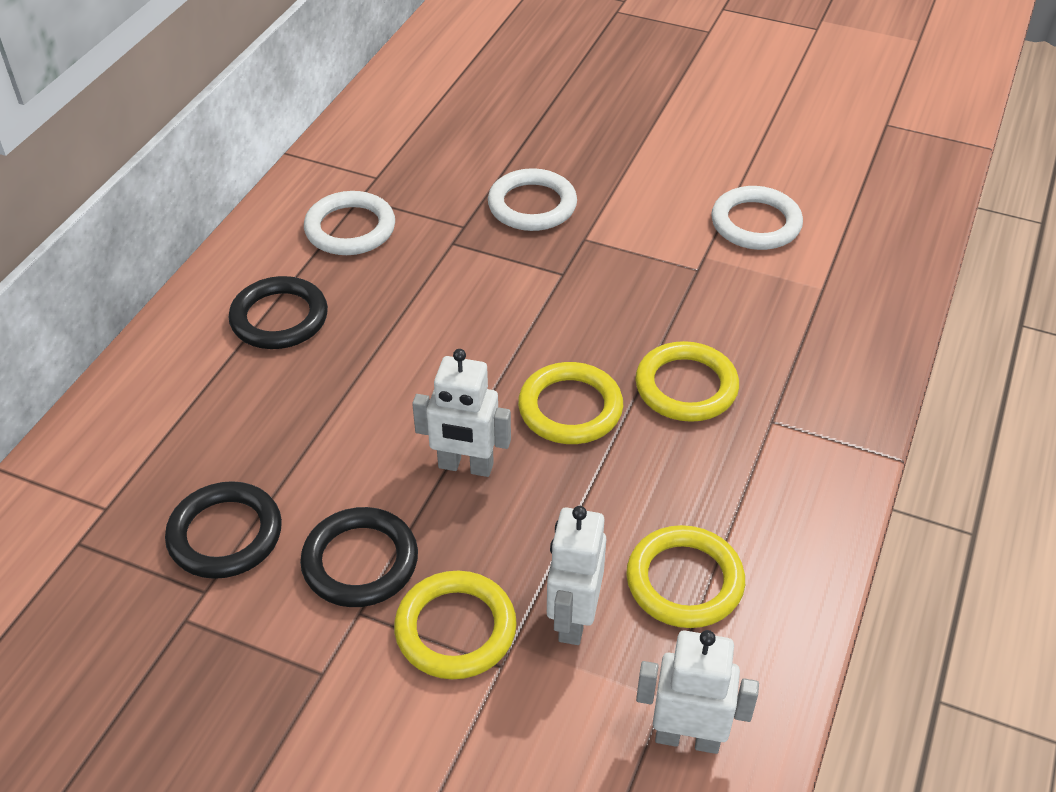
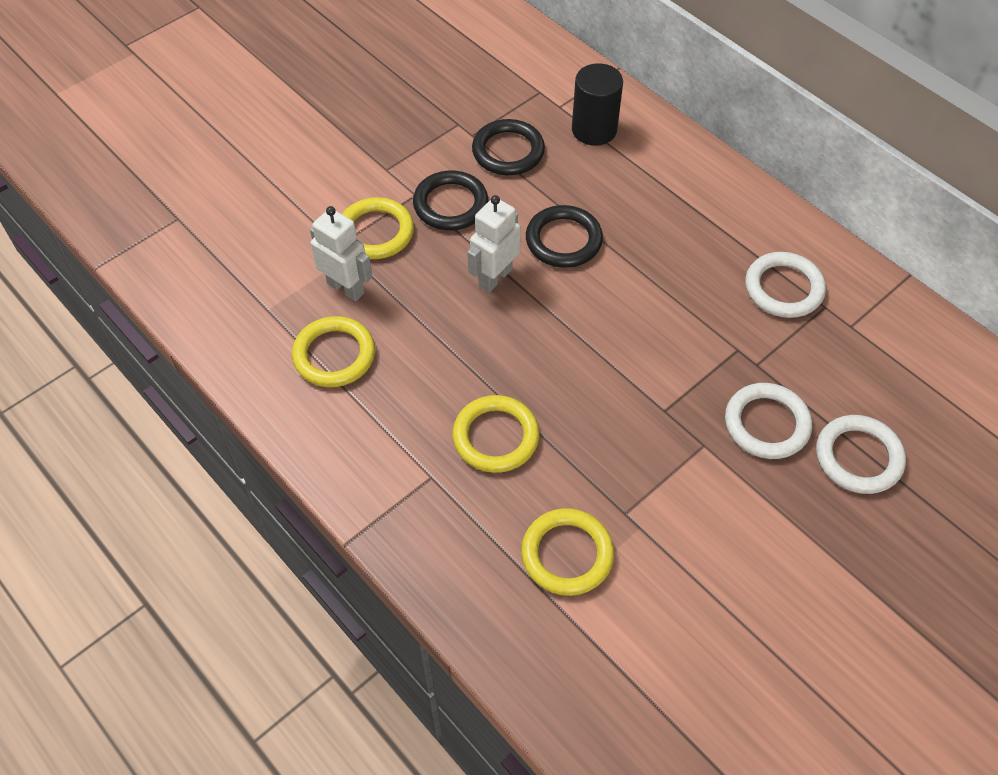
camera: 115 degrees right, 10 degrees up
black ring [229,276,328,349] -> black ring moved to [526,205,603,268]
yellow ring [518,362,623,444] -> yellow ring moved to [521,508,614,596]
white robot [636,630,759,754] -> none
white ring [711,186,803,250] -> white ring moved to [816,415,906,494]
none -> black cylinder [572,63,623,146]

